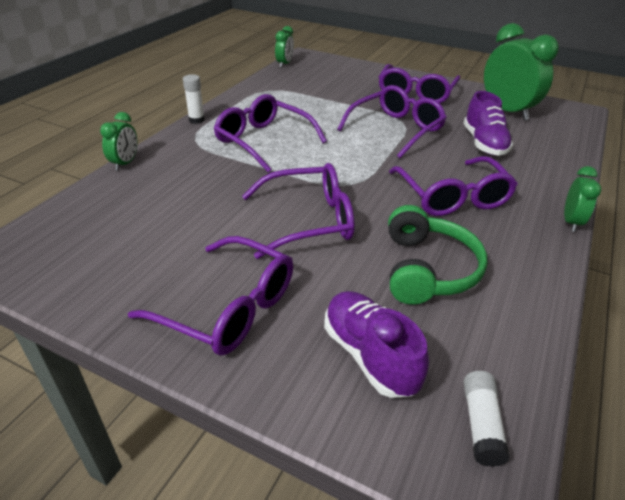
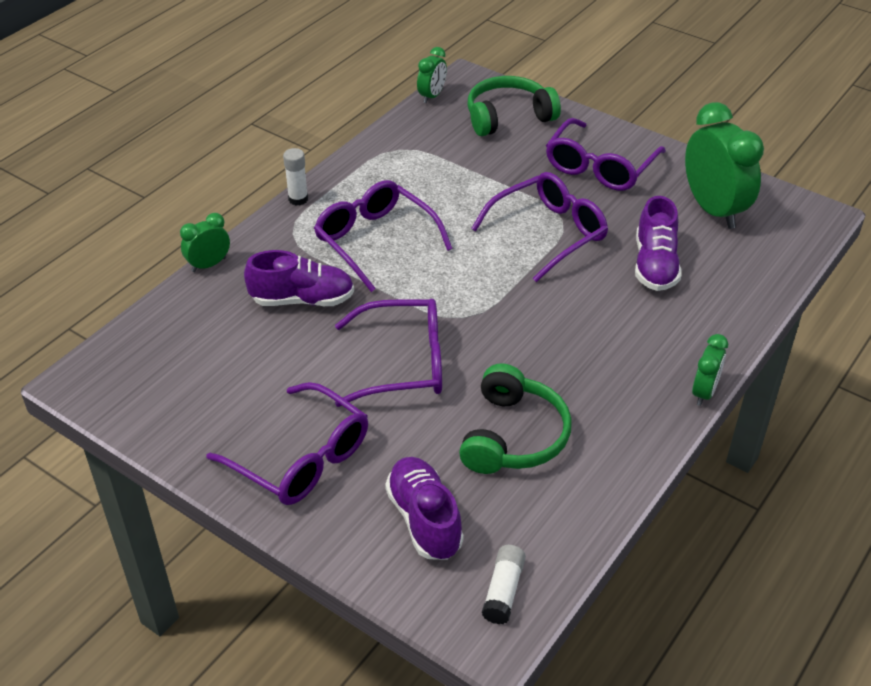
camera: 10 degrees right, 5 degrees up
green clock [100,112,137,171] -> green clock turned 150 degrees counterclockwise [180,213,230,272]
purple glasses [389,156,518,216] -> none
none -> purple shoe [244,250,354,306]
none -> green headphones [468,76,561,136]

